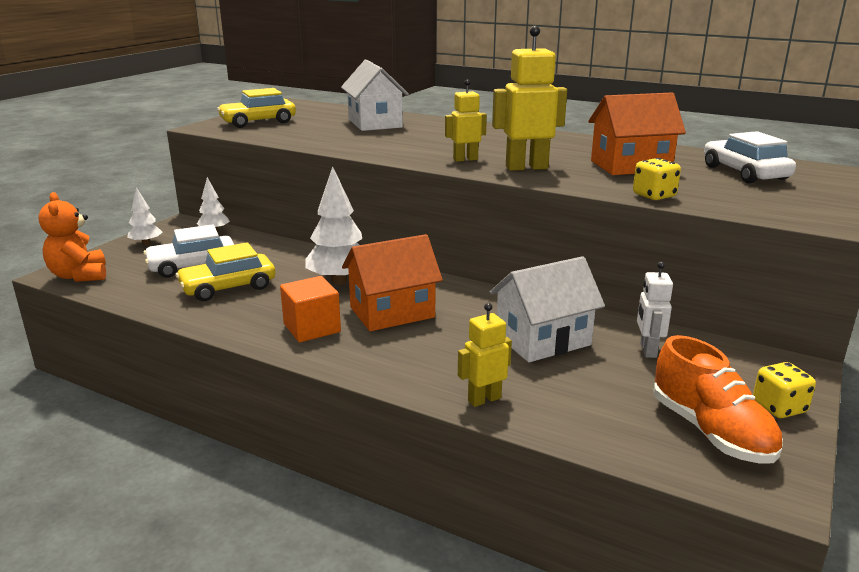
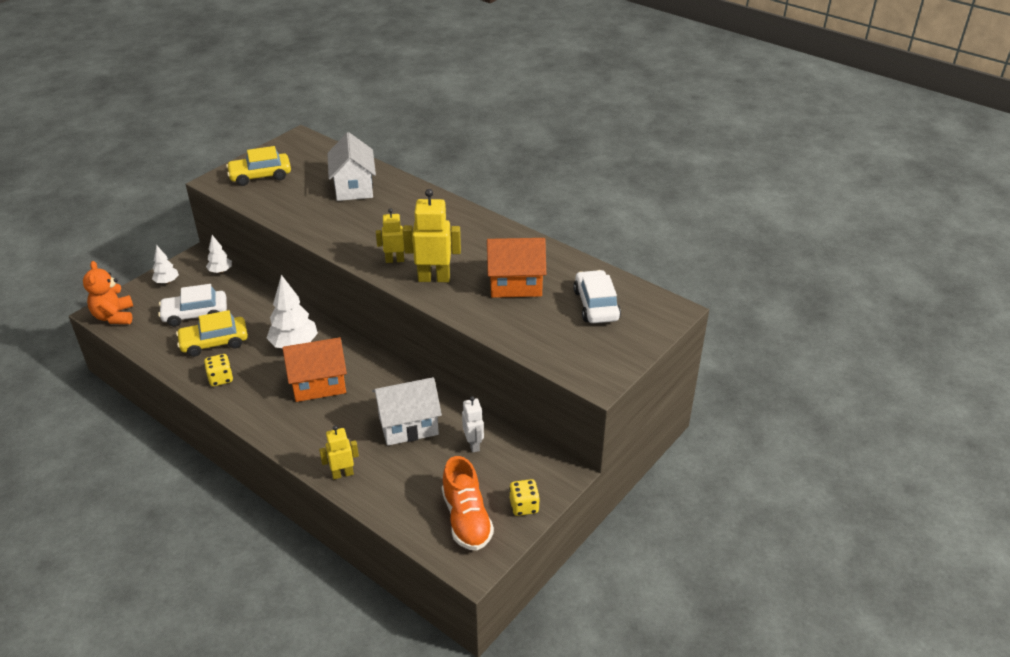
camera: 10 degrees right, 15 degrees up
orange cube [280,276,341,342] -> none
yellow dice [633,158,681,200] -> yellow dice moved to [204,354,233,386]
white robot [637,262,673,358] -> white robot turned 150 degrees clockwise [462,396,484,453]

